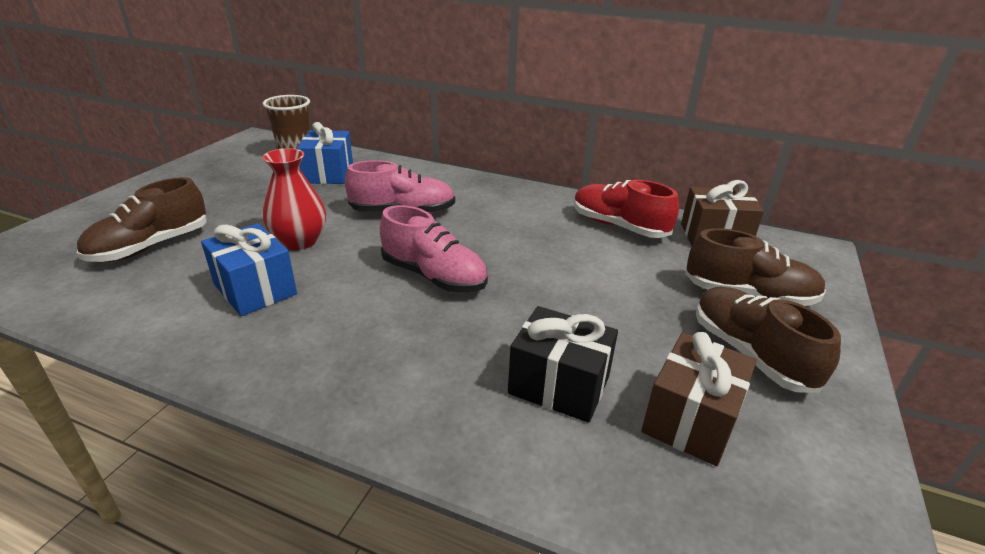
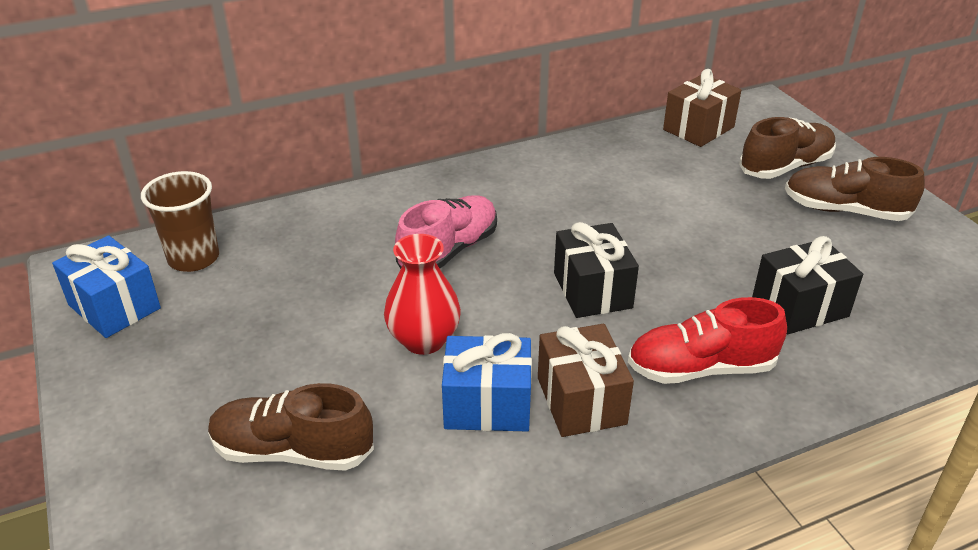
camera: 45 degrees left, 5 degrees up
brown shoe [77,177,207,262] -> brown shoe turned 105 degrees clockwise [208,383,374,471]
blue gift [297,122,353,184] -> blue gift moved to [52,235,161,338]
pink shoe [380,205,488,293] -> black gift [554,222,639,318]
red shoe [574,180,679,238] -> red shoe moved to [628,297,787,384]
brown gift [641,332,757,466] -> brown gift moved to [538,324,634,437]

